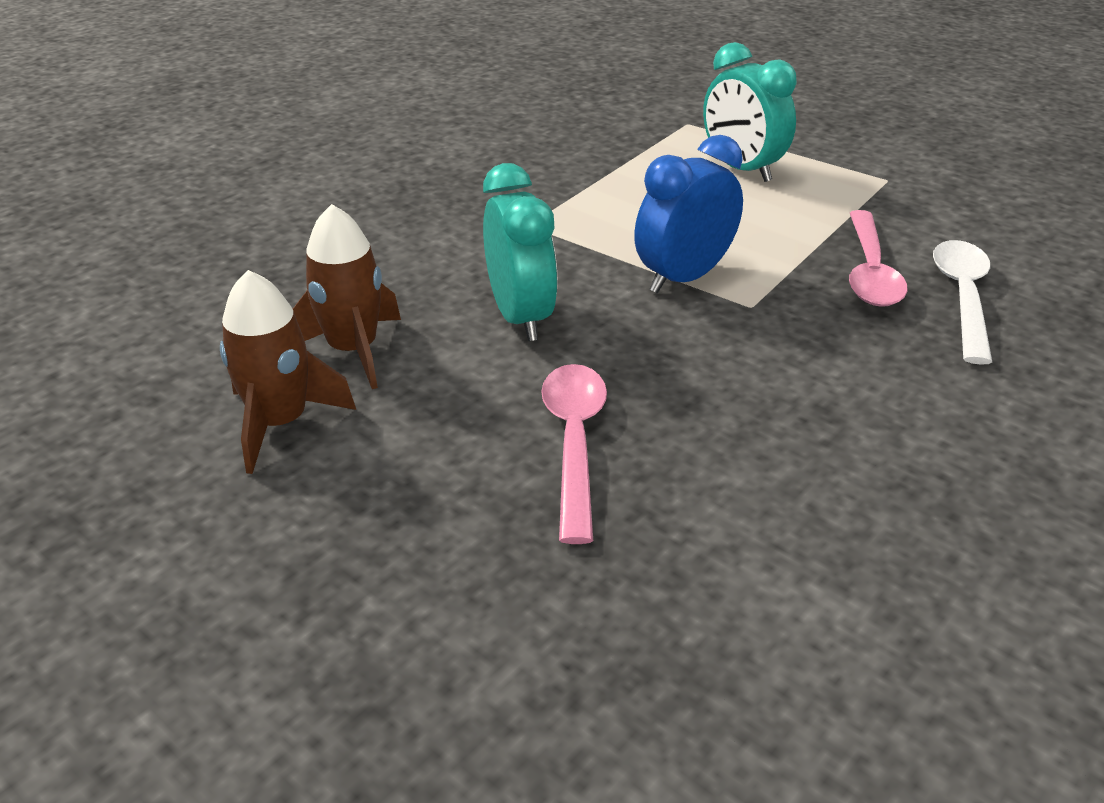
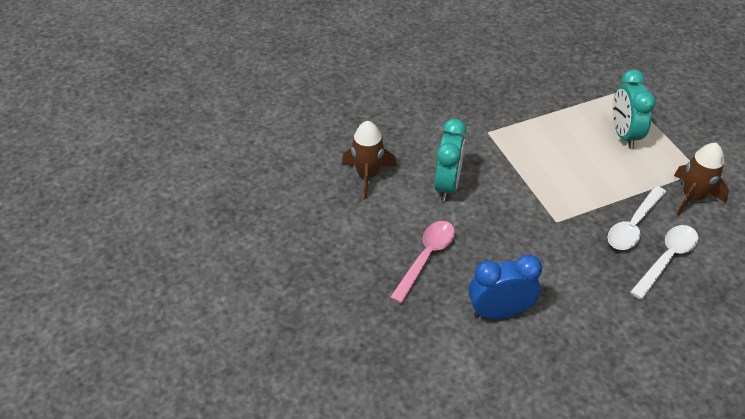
camera: 30 degrees right, 10 degrees up
brown rocket [220,270,356,474] -> brown rocket moved to [674,143,729,216]
blue clock [634,135,743,293] -> blue clock moved to [469,254,542,319]
pink spoon [849,210,907,307] -> white spoon [608,186,666,250]

